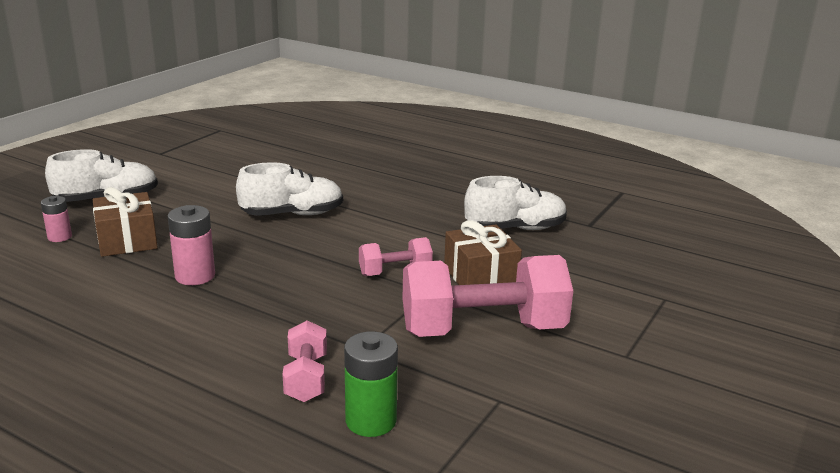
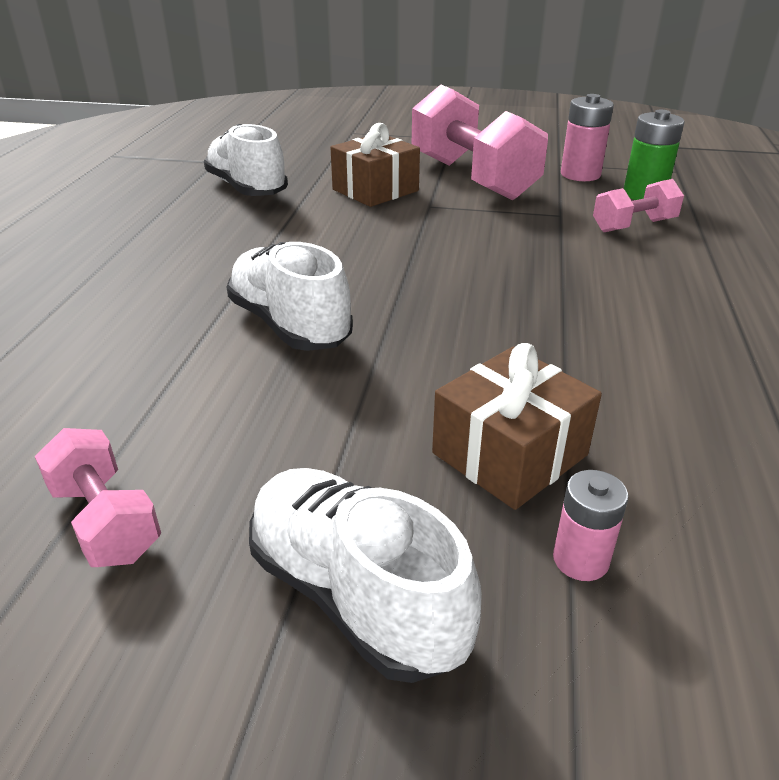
camera: 110 degrees left, 10 degrees up
pink battery [168,205,215,285] -> pink battery moved to [561,94,614,181]
pink dumbbell [359,237,433,276] -> pink dumbbell moved to [35,428,161,567]

